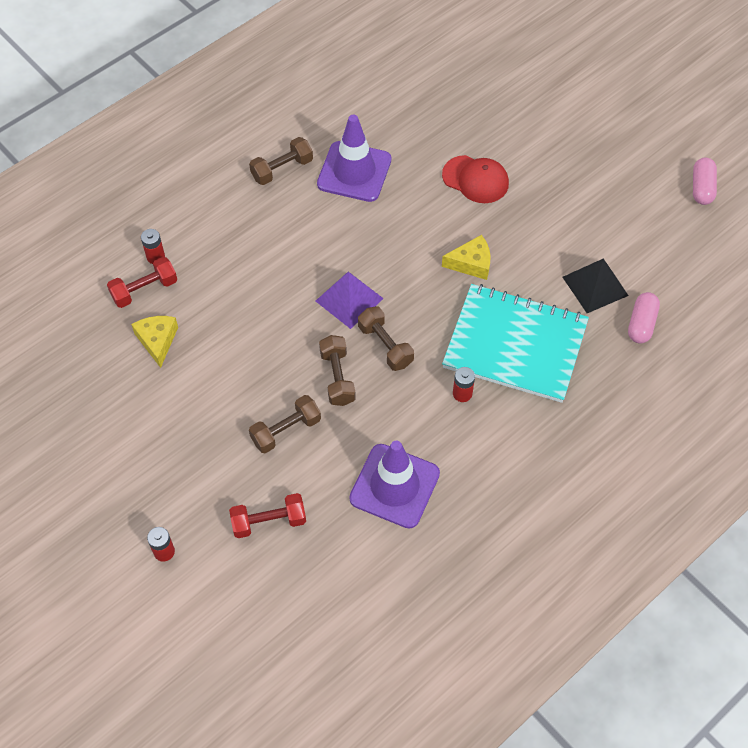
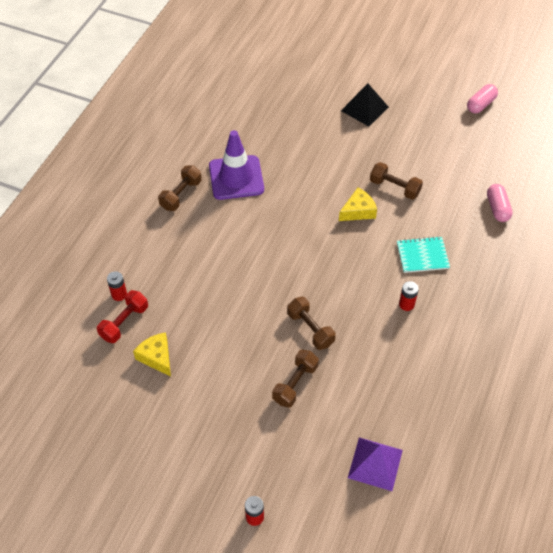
camera: 25 degrees left, 5 degrees down
red dumbbell [229,493,306,538] -> none
purple pyramid [316,272,384,329] -> purple pyramid moved to [348,438,403,491]
purple traffic cone [349,441,440,528] -> none
brown dumbbell [358,306,414,371] -> brown dumbbell moved to [370,162,423,200]
red cap [442,155,509,203] -> none
turquoise notebook [442,284,589,403] -> turquoise notebook [397,236,450,273], size x0.48
black pyramid [563,258,629,313] -> black pyramid moved to [341,84,389,126]
pink capsule [693,158,717,205] -> pink capsule turned 60 degrees clockwise [467,84,498,113]

